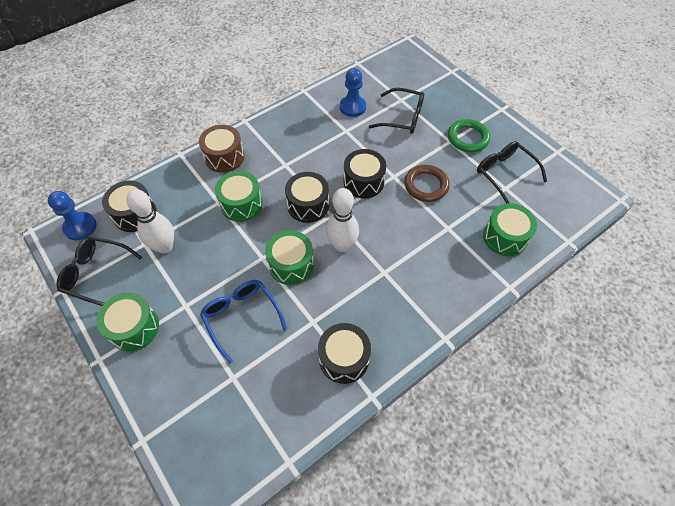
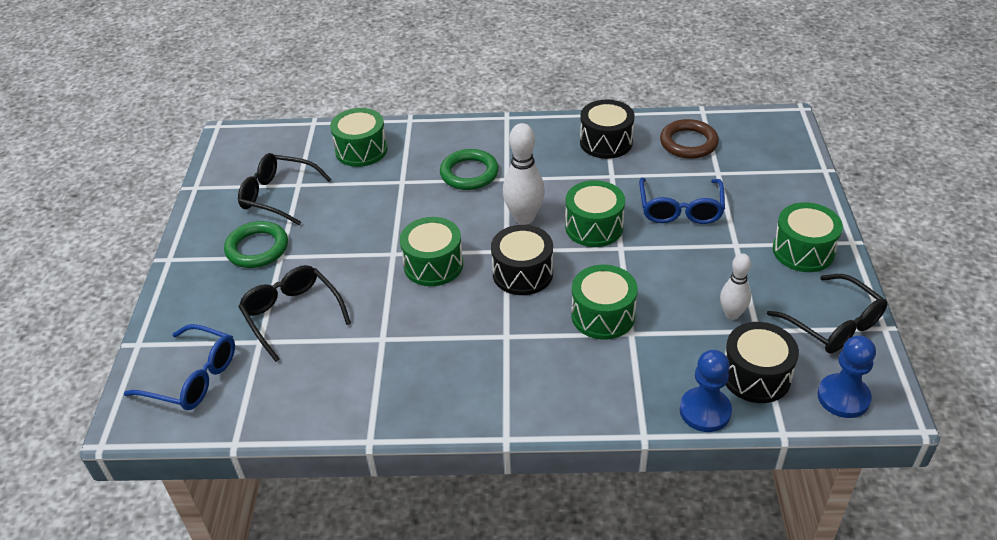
camera: 140 degrees left, 15 degrees down
white bowling pin [126,189,174,254] -> white bowling pin [720,253,751,320], size x0.64
brown drum [199,125,244,173] -> none
blue pawn [340,68,366,117] -> blue pawn moved to [680,350,732,432]
black drum [343,149,386,199] -> green drum [400,217,463,286]
brown ring [404,165,450,202] -> brown ring moved to [660,119,719,159]
black glasses [477,141,547,204] -> black glasses turned 105 degrees clockwise [238,153,332,225]
none -> blue glasses [124,324,235,410]
none -> green ring [440,149,499,190]

